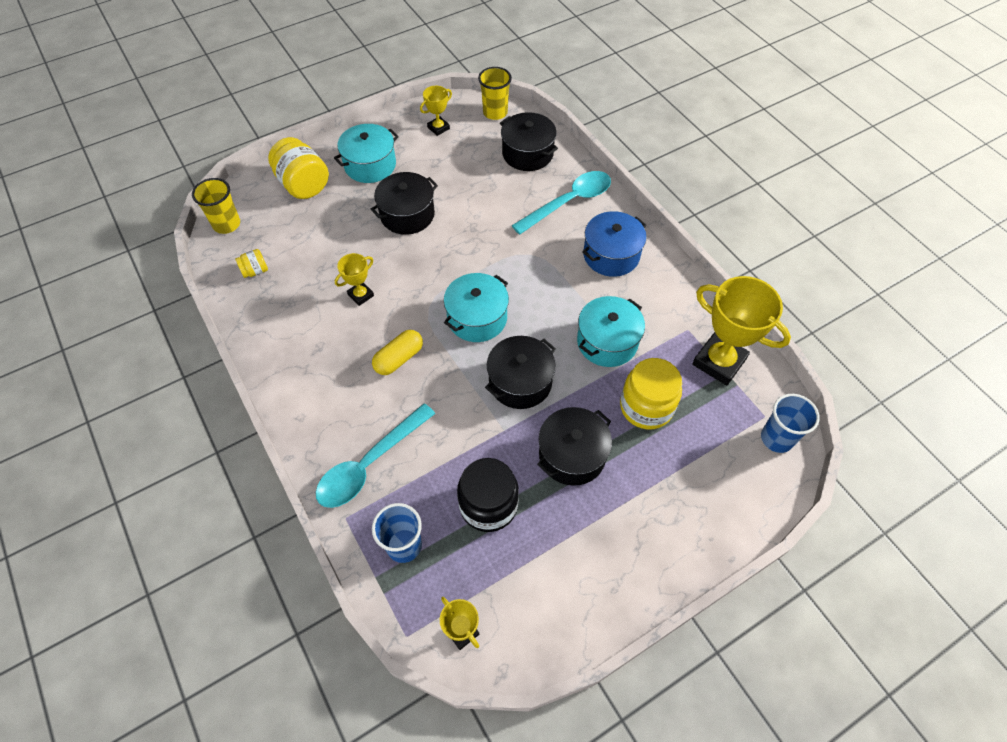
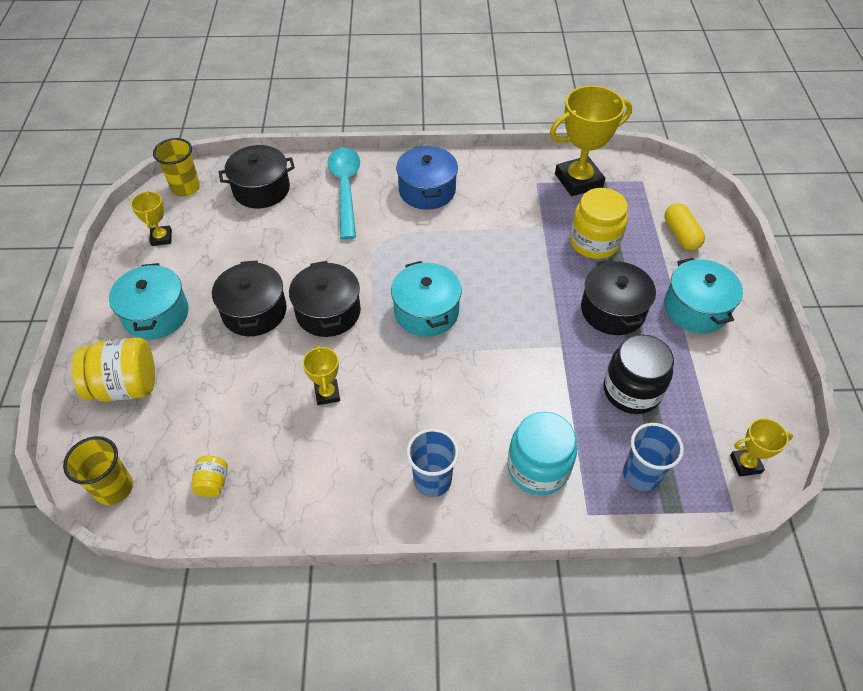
camera: 60 degrees left, 5 degrees down
turquoise spoon [316,403,435,508] -> turquoise jar [507,412,577,495]
yellow capsule [372,330,423,375] -> yellow capsule moved to [665,203,705,250]
black pot [485,336,556,409] -> black pot moved to [289,261,361,337]
turquoise pot [577,296,645,367] -> turquoise pot moved to [664,258,743,333]
blue cup [761,394,820,453] -> blue cup moved to [407,428,459,497]

